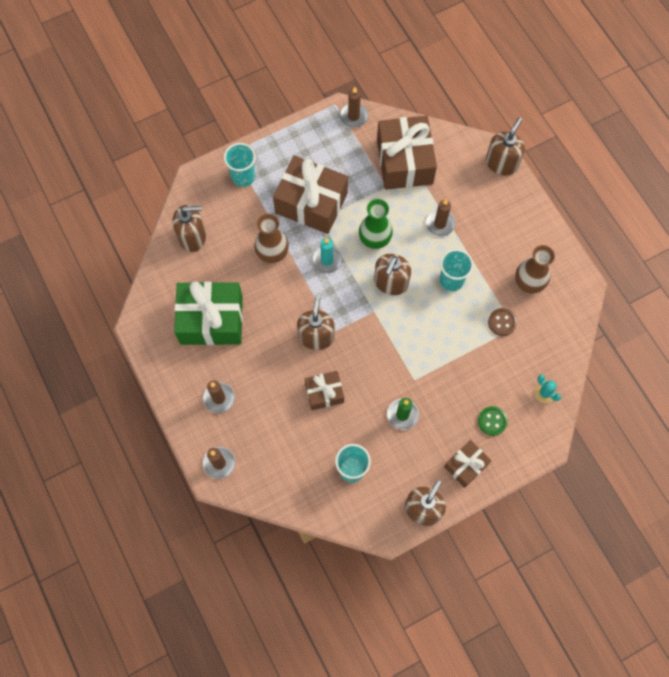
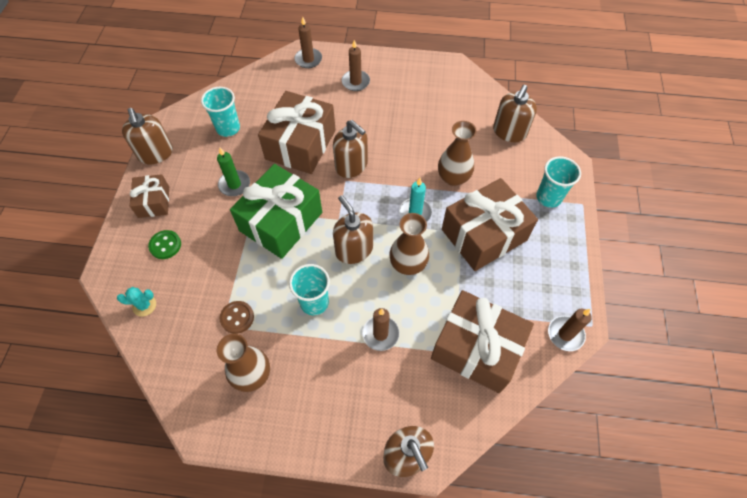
camera: 125 degrees right, 10 degrees down
green gift [174,281,243,345] -> green gift moved to [230,164,322,259]
brown gift [305,371,344,410] -> brown gift [258,91,336,174], size x1.86
green vase [359,199,393,249] -> brown vase [389,213,429,275]

